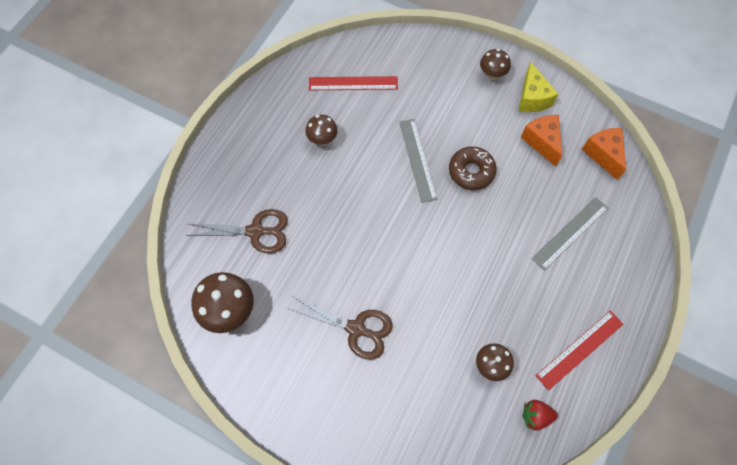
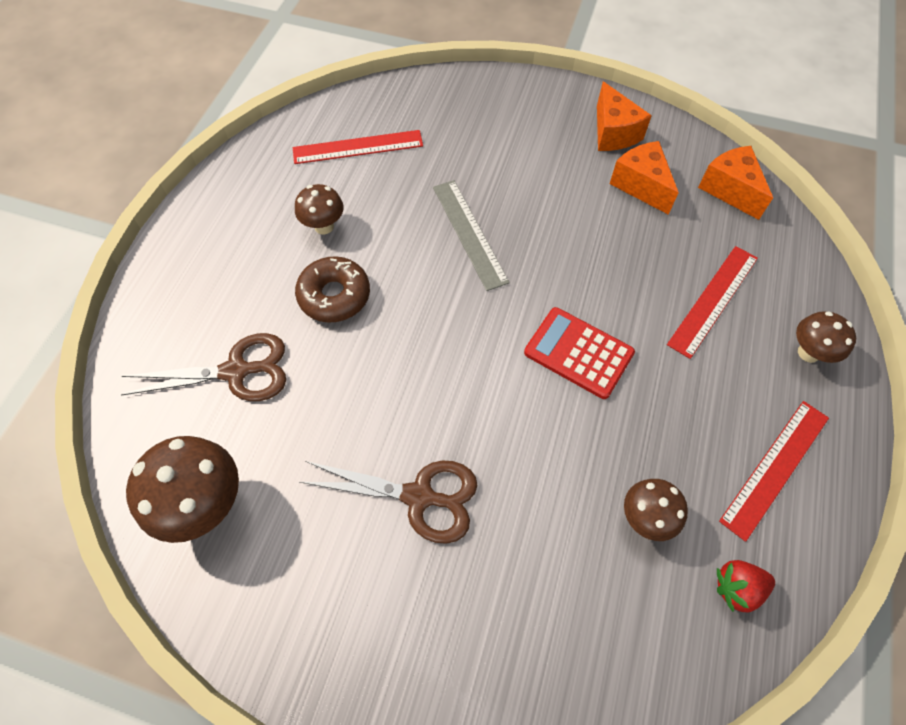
camera: 10 degrees left, 5 degrees down
brown donut [449,146,497,190] -> brown donut moved to [295,256,370,323]
brown mushroom [480,49,511,80] -> brown mushroom moved to [796,311,856,363]
yellow cheese [518,62,559,112] -> orange cheese [597,81,652,151]
grey ruler [531,197,608,271] -> red ruler [667,246,758,359]
none -> red calculator [524,307,635,399]

